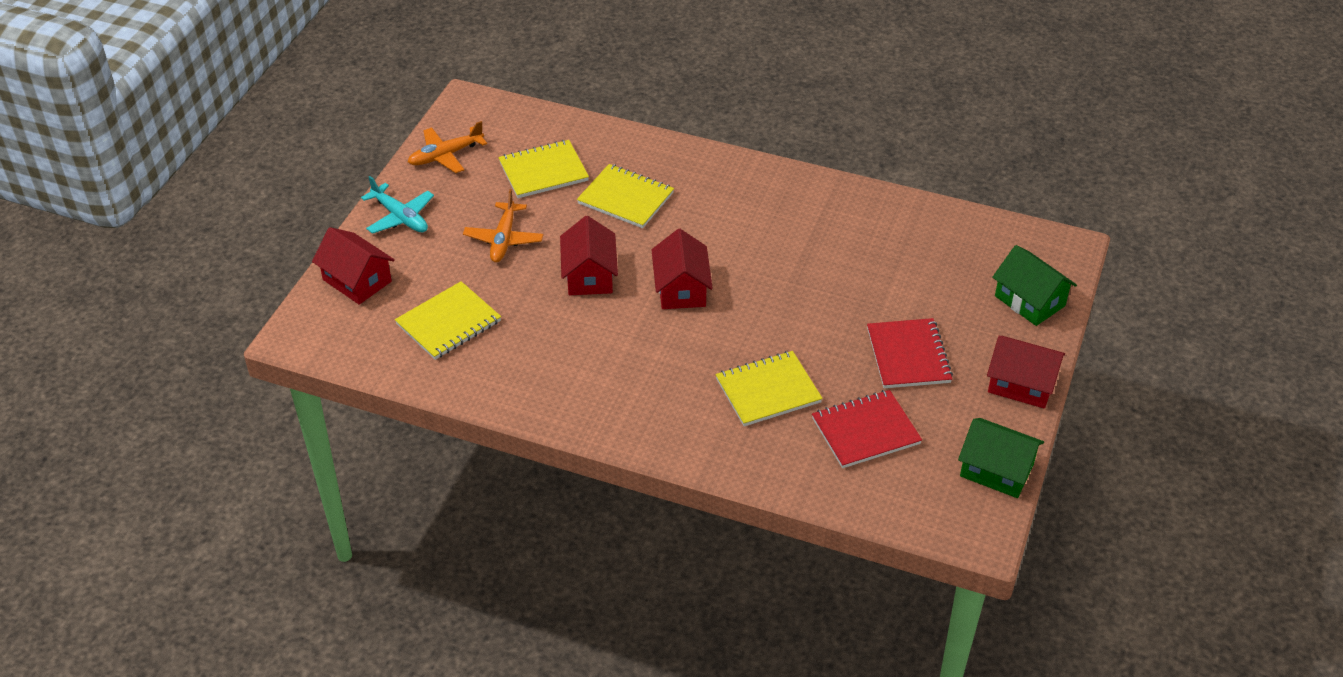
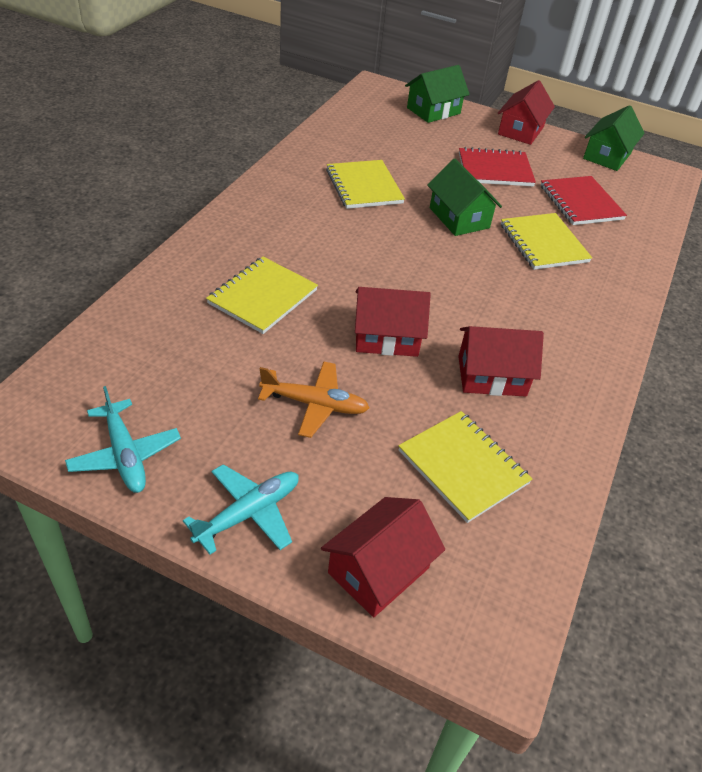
camera: 90 degrees left, 0 degrees up
orange plane [408,121,487,173] -> turquoise plane [65,386,181,493]
yellow notebook [498,140,589,198] -> yellow notebook moved to [326,160,405,209]
red house [651,229,713,309] -> red house moved to [458,326,544,397]
none -> green house [428,159,502,236]

